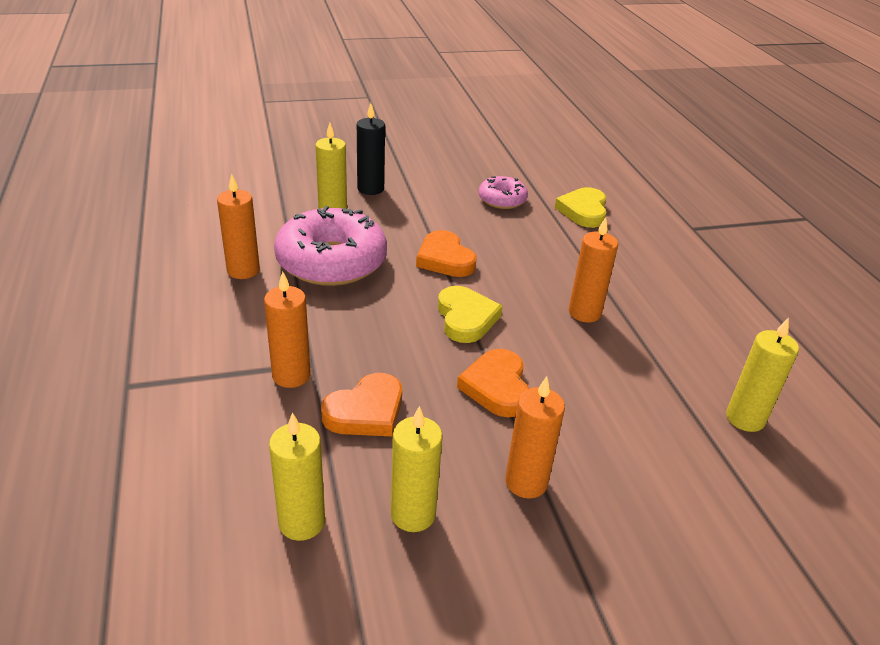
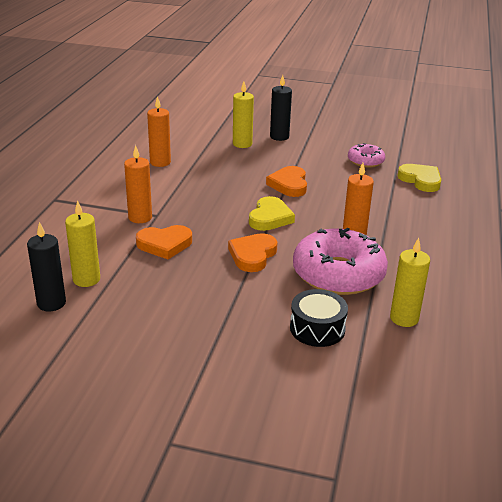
camera: 30 degrees right, 5 degrees down
pink donut [274,206,387,286] -> pink donut moved to [293,228,388,295]
yellow candle [391,406,443,532] -> none
orange candle [505,376,565,499] -> none
yellow heart [555,187,607,228] -> yellow heart turned 105 degrees clockwise [398,164,441,192]
none -> black candle [27,222,66,311]
none -> black drum [290,289,348,347]

